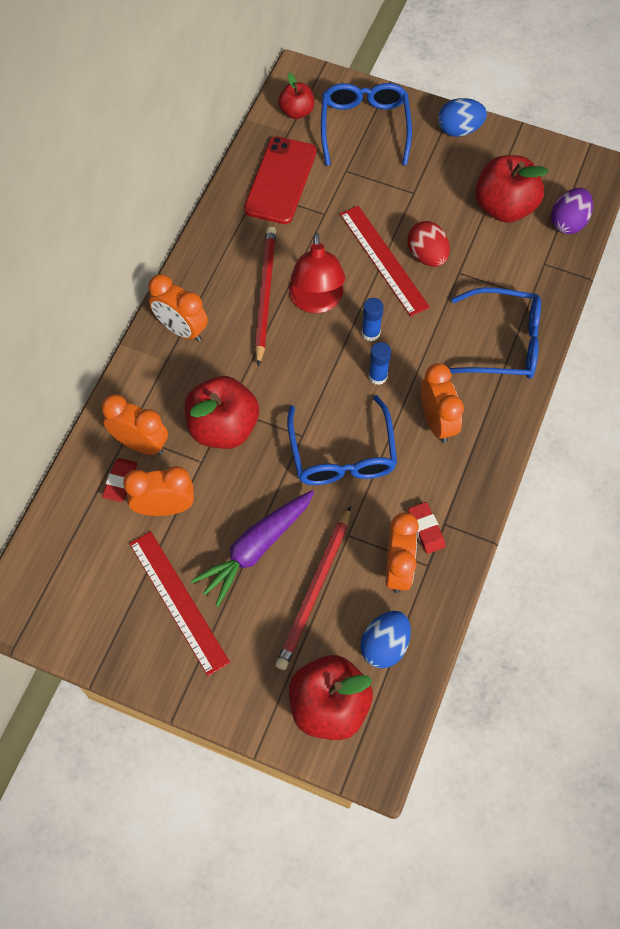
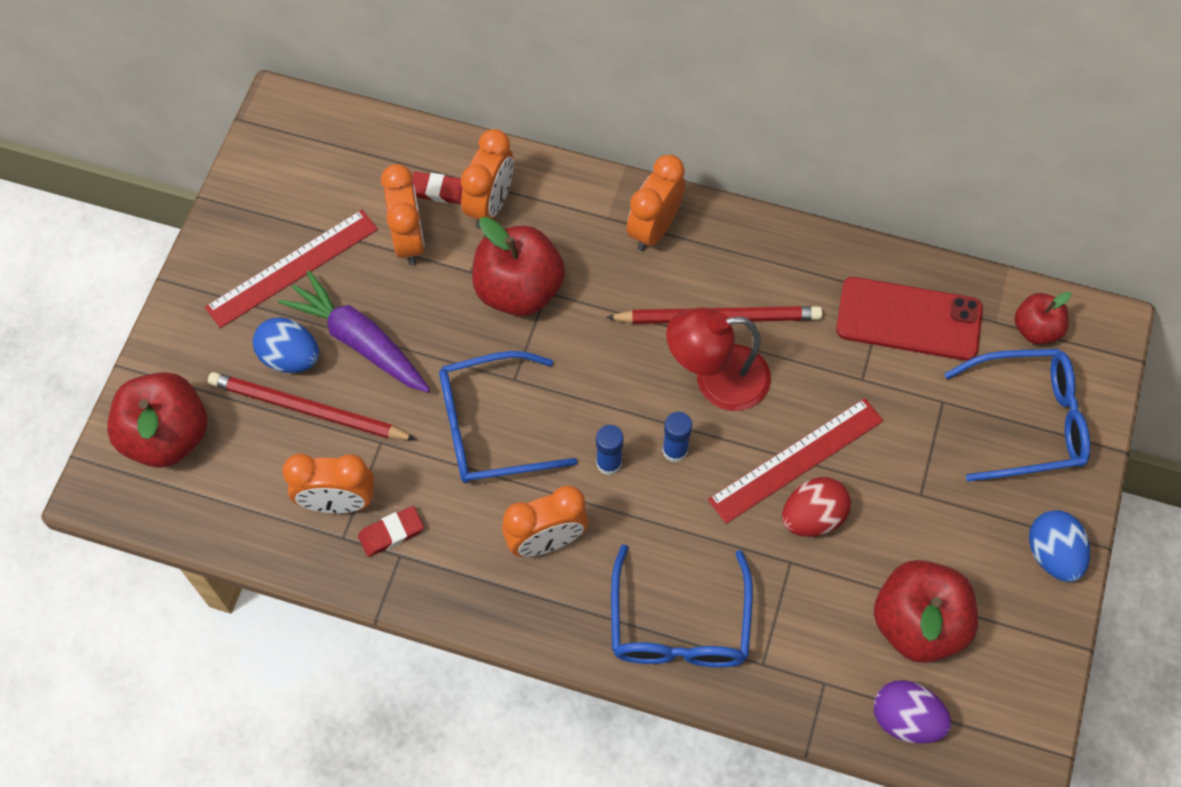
camera: 85 degrees right, 0 degrees up
blue egg [360,611,411,668] -> blue egg moved to [253,317,319,373]

